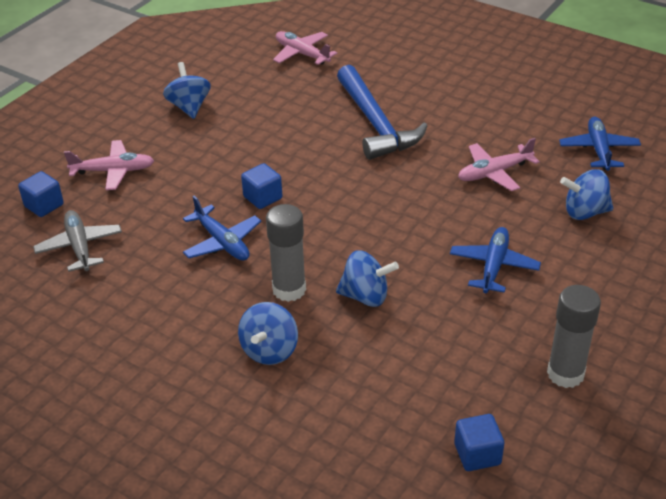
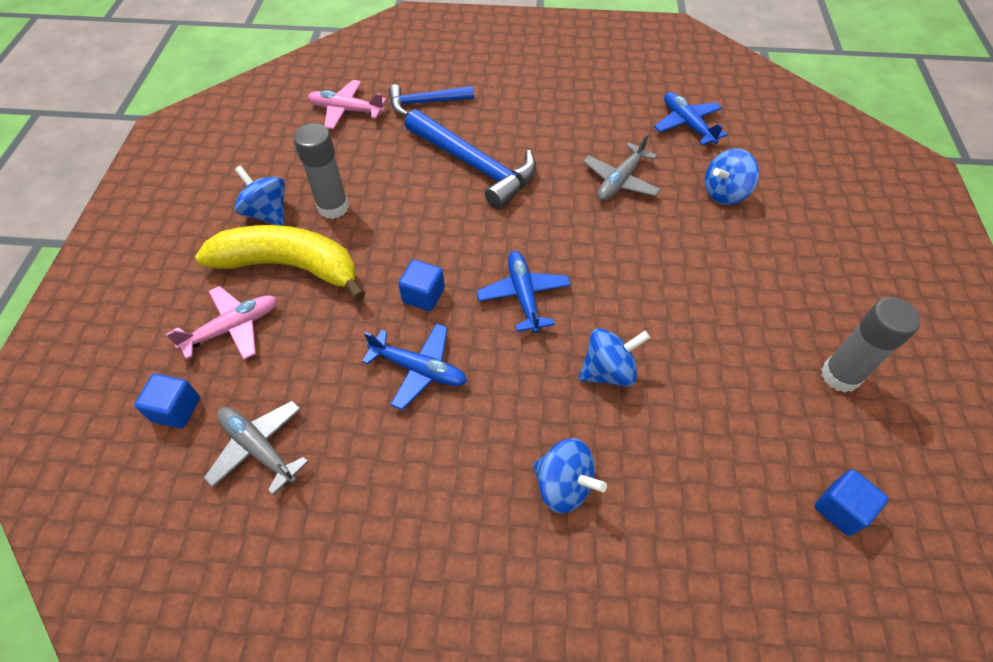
camera: 30 degrees left, 15 degrees up
blue spinning top [238,302,298,365] -> blue spinning top turned 45 degrees counterclockwise [533,438,607,513]
grey glue stick [266,204,306,302] -> grey glue stick moved to [293,123,349,219]
blue plane [450,227,541,293] -> blue plane moved to [476,251,571,333]
pink plane [458,138,540,191] -> grey plane [583,133,661,201]
none -> yellow banana [195,225,365,301]
none -> blue hammer [389,84,474,116]

